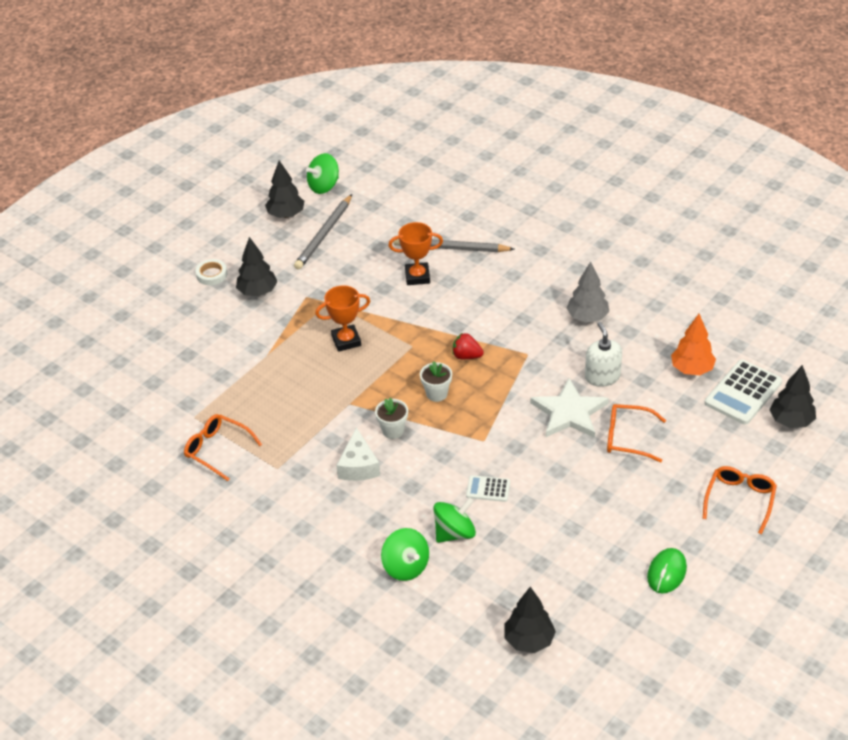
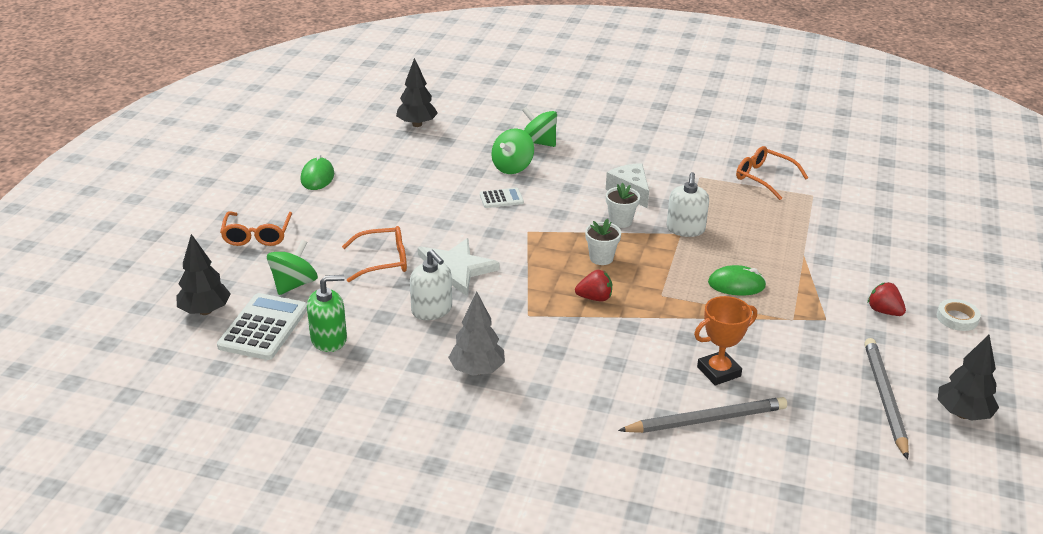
camera: 155 degrees right, 10 degrees down
orange glasses [184,414,262,481] -> orange glasses turned 150 degrees counterclockwise [736,146,808,200]
black tree [236,237,277,296] -> red strawberry [868,282,906,316]
green spinning top [306,153,339,194] -> green spinning top moved to [267,240,318,295]
orange trophy [315,285,370,352] -> green mouse [708,265,766,296]
orange tree [671,314,716,375] -> green soap dispenser [307,275,347,352]
none -> white soap dispenser [666,172,709,237]

